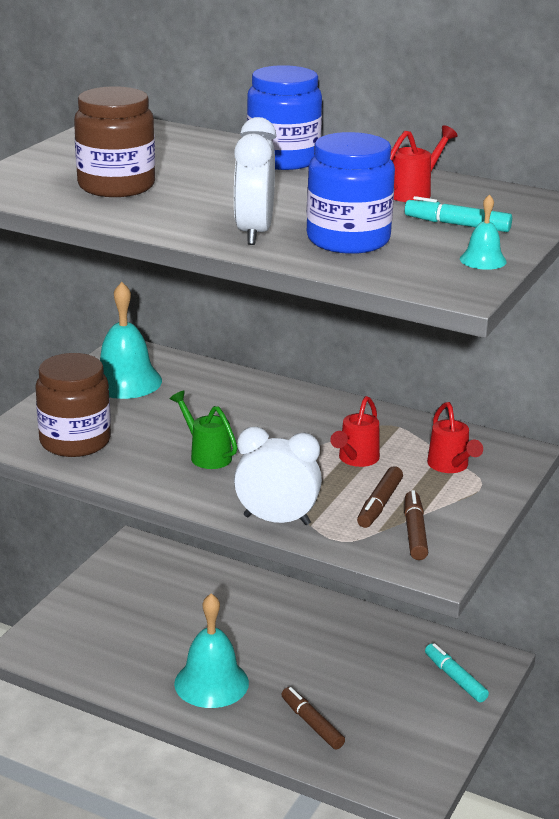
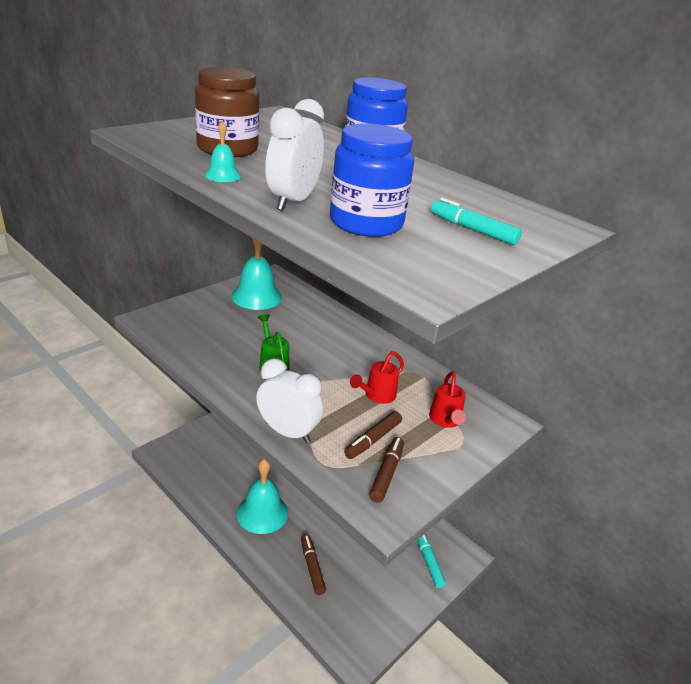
camera: 15 degrees right, 5 degrees up
brown jar [35,353,111,457] -> none
red watering can [390,125,458,202] -> none
turquoise bell [460,194,507,270] -> turquoise bell moved to [205,121,241,182]

